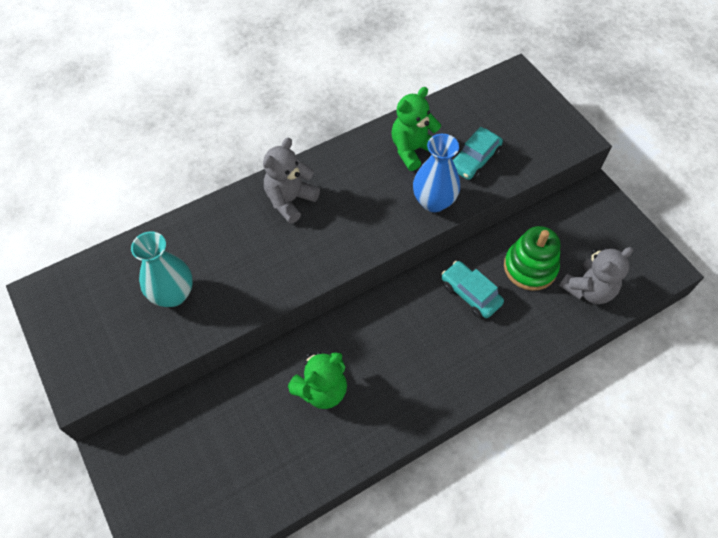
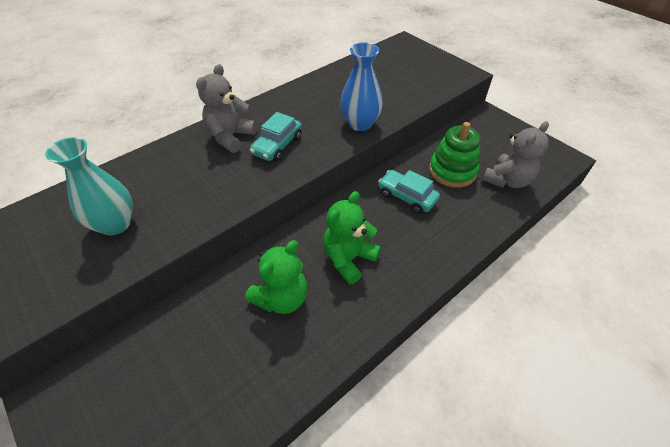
camera: 10 degrees left, 10 degrees down
green teddy bear [391,87,441,171] -> green teddy bear moved to [323,191,381,285]
turquoise car [452,127,503,180] -> turquoise car moved to [250,112,302,162]

